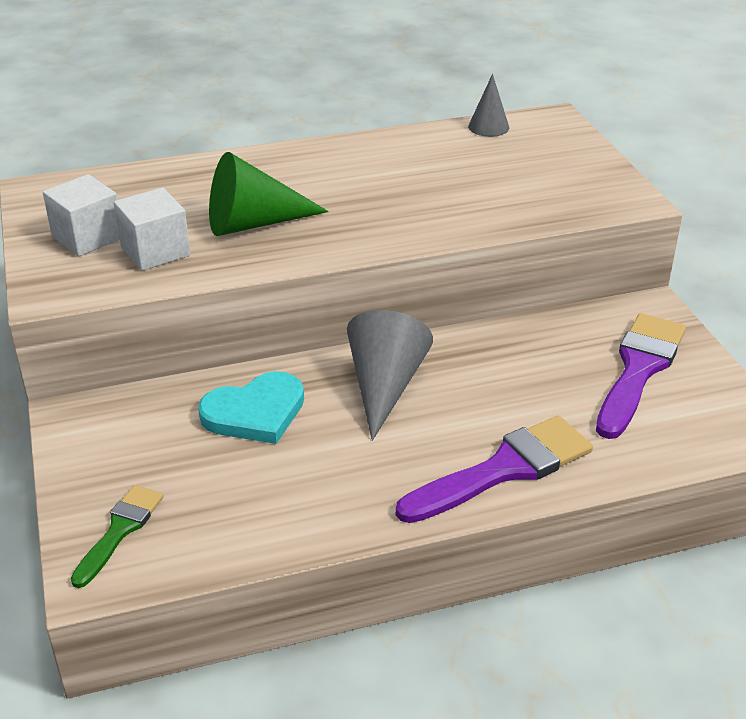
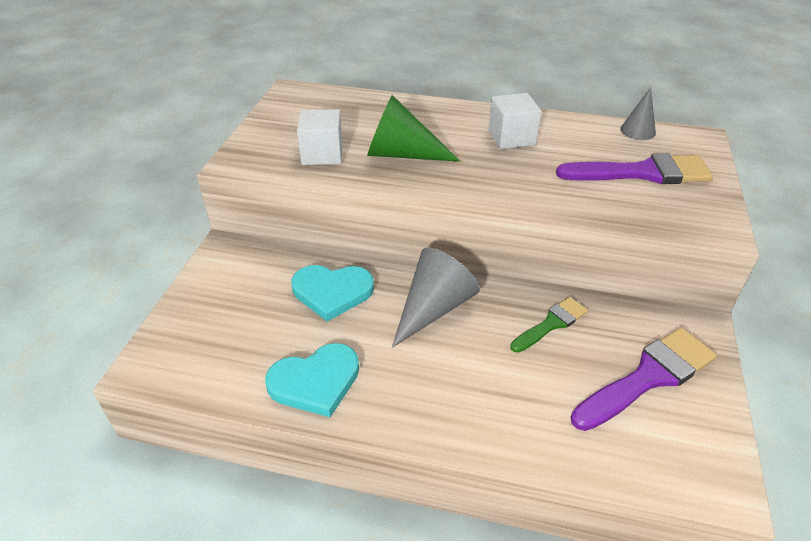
camera: 30 degrees right, 5 degrees up
white cube [43,174,120,257] -> white cube moved to [488,93,541,149]
green brush [71,485,164,588] -> green brush moved to [510,297,588,353]
purple brush [396,416,593,523] -> purple brush moved to [556,153,713,184]
none -> turquoise heart [265,343,359,417]

